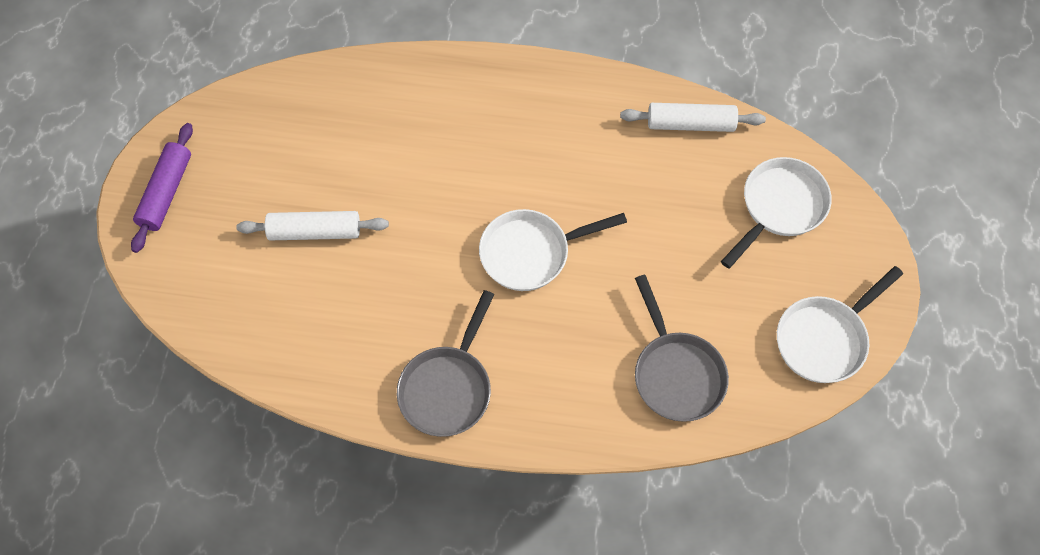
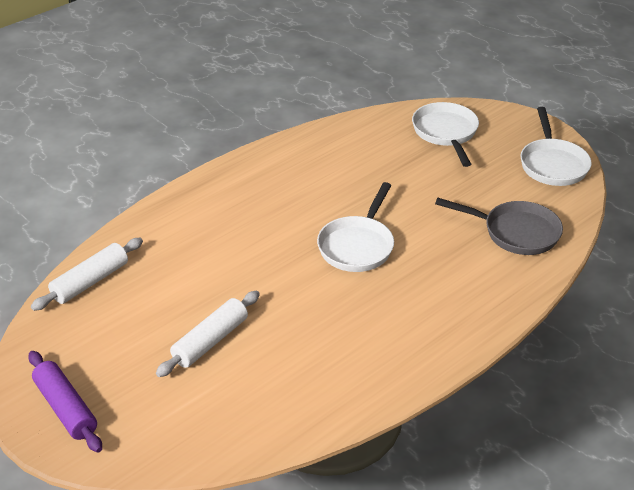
camera: 50 degrees left, 25 degrees down
grey pan [397,290,494,437] -> none
white rolling pin [620,103,766,132] -> white rolling pin moved to [31,238,143,311]

